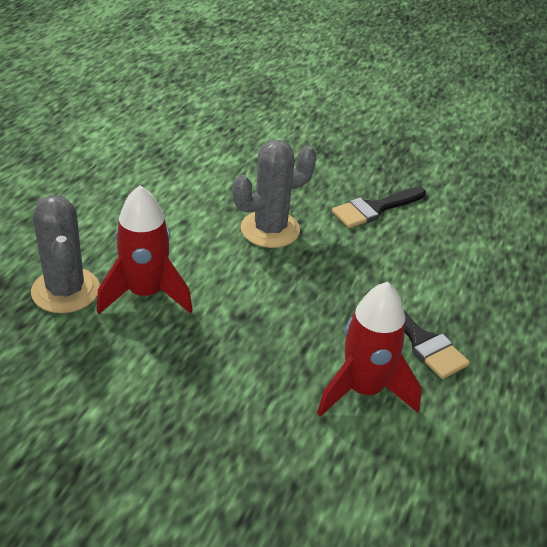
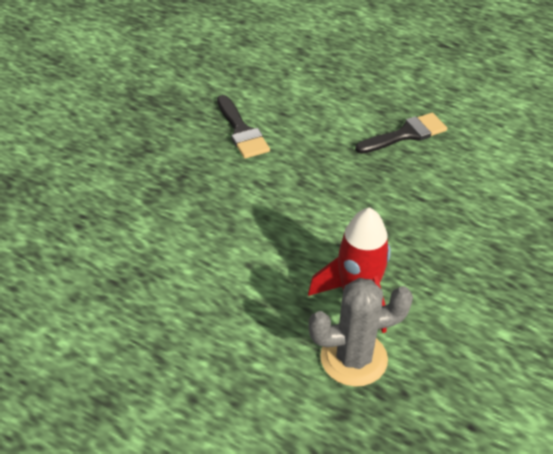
camera: 80 degrees left, 5 degrees up
grey cactus [233,140,317,248] -> none
red rocket [317,282,422,417] -> none

